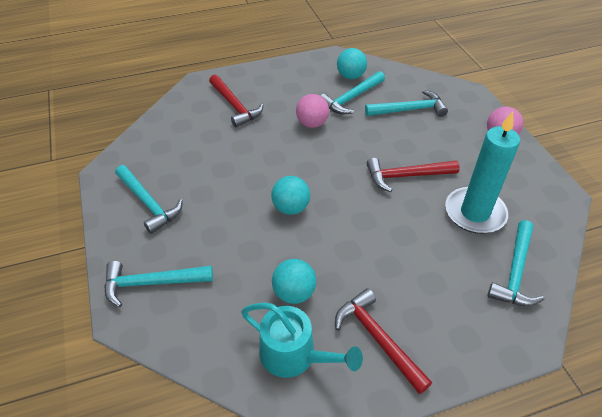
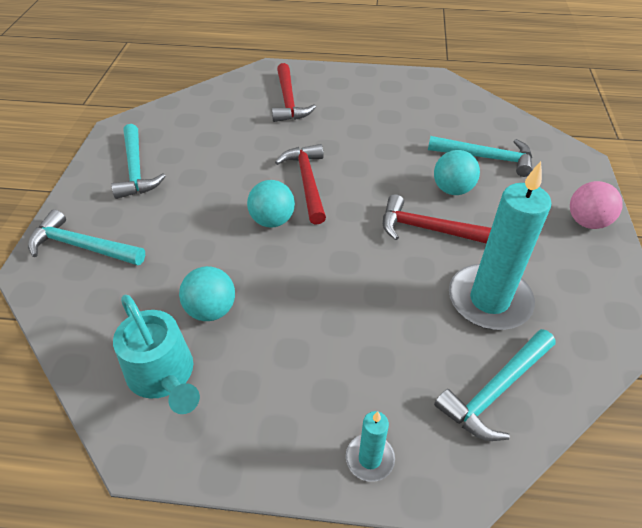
camera: 25 degrees right, 0 degrees up
pink ball [296,94,329,128] -> none
turquoise hammer [320,71,385,114] -> none
red hammer [335,288,432,394] -> red hammer moved to [275,144,326,225]
turquoise ball [337,48,367,79] -> turquoise ball moved to [434,150,480,195]
none -> turquoise candle [346,411,395,482]

